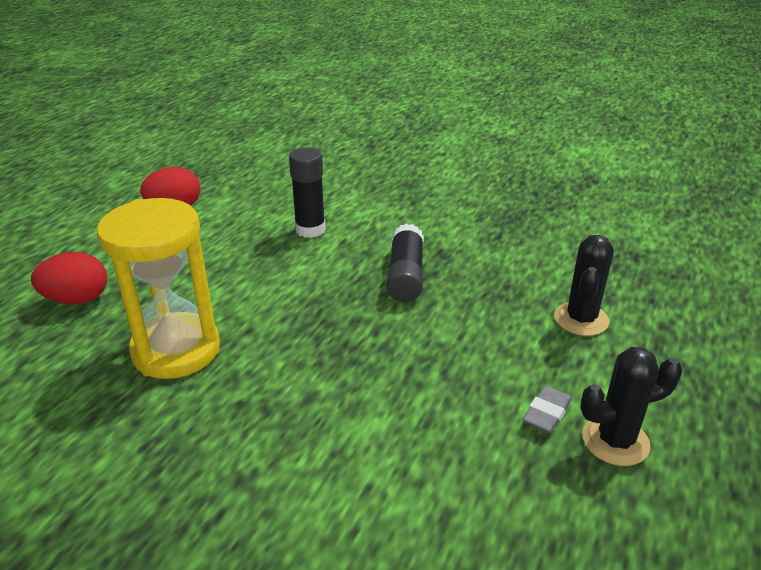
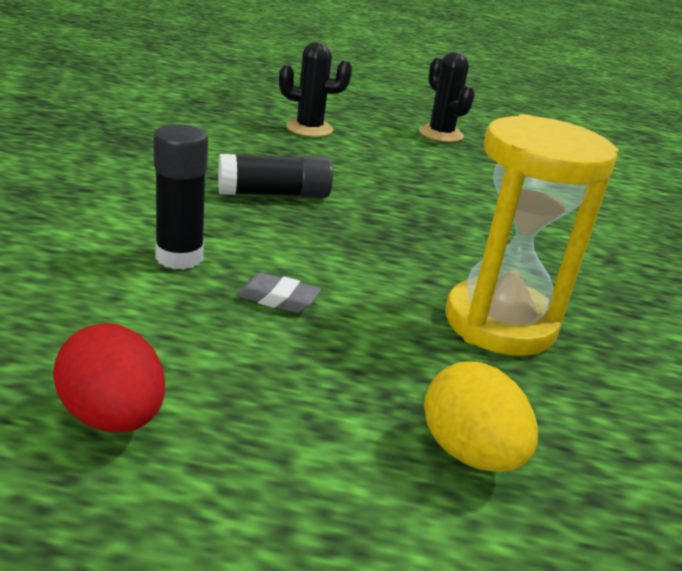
camera: 110 degrees left, 5 degrees down
red egg [31,252,107,305] -> yellow egg [424,361,538,472]
grey eraser [523,386,572,433] -> grey eraser moved to [237,272,321,313]

